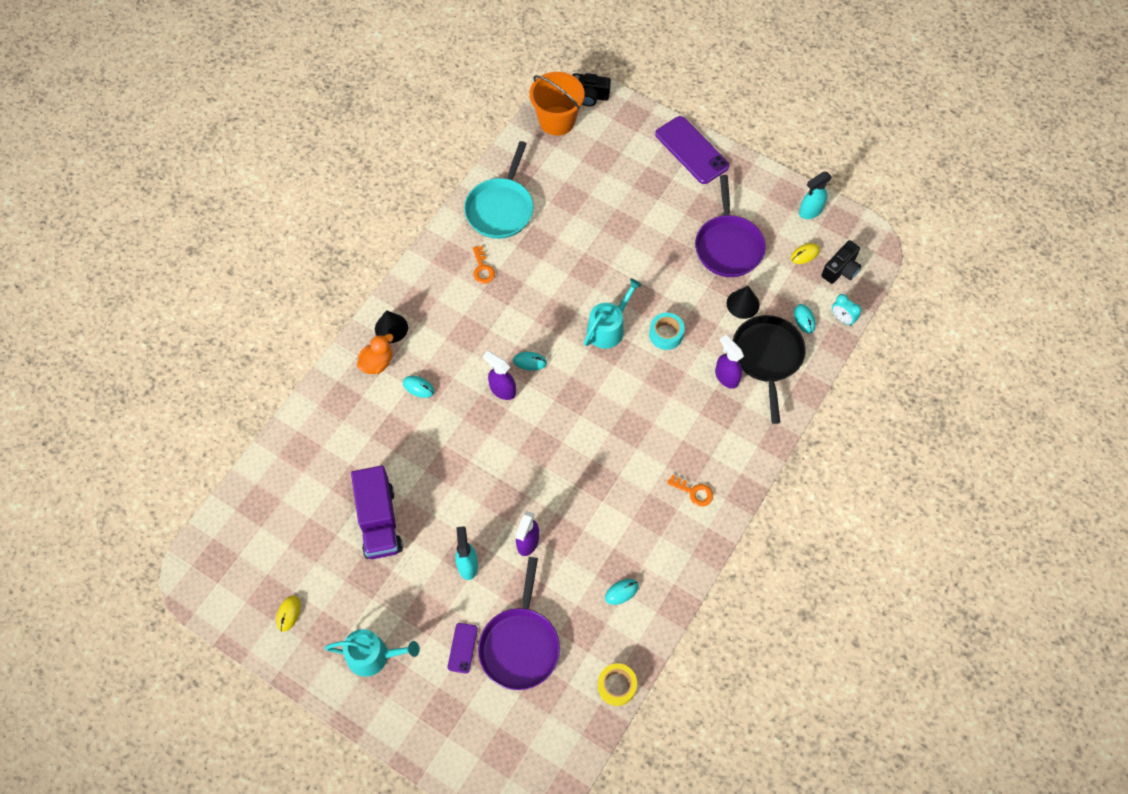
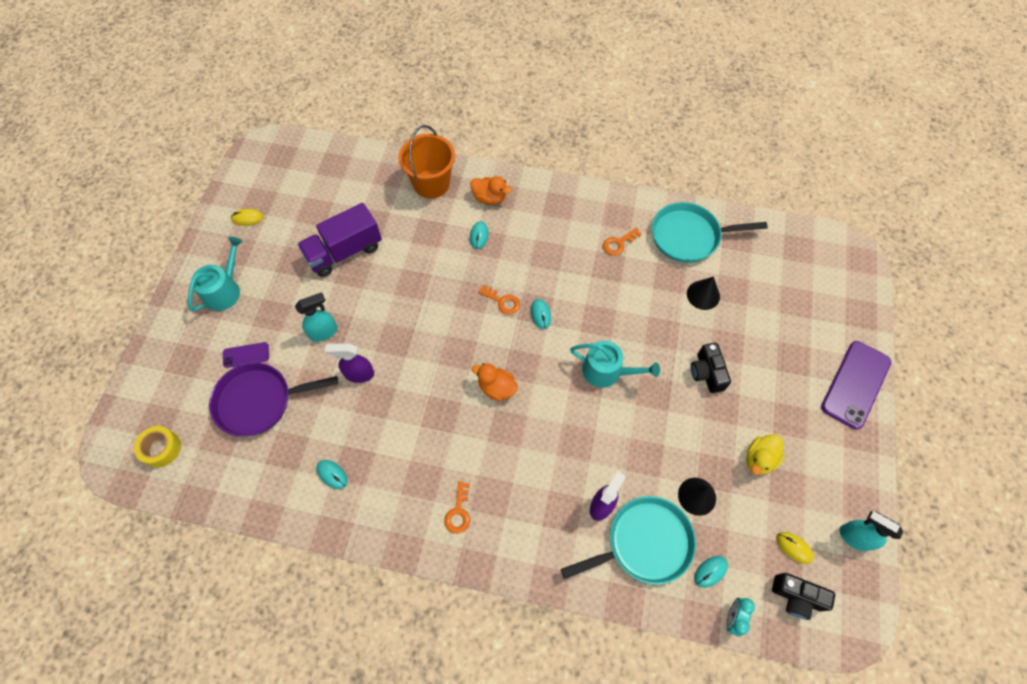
camera: 70 degrees right, 0 degrees up
turquoise watering can [325,629,420,677] -> turquoise watering can turned 135 degrees counterclockwise [188,237,243,312]
black cone [375,310,408,343] -> black cone moved to [687,276,720,310]
purple spray bottle [483,351,516,400] -> orange key [479,285,520,314]
orange bucket [529,72,585,136] -> orange bucket moved to [398,125,455,199]
black camera [572,73,611,106] -> black camera moved to [691,343,731,393]
yellow tape [598,663,637,706] -> yellow tape moved to [134,426,181,467]
turquoise tape [649,313,685,350] -> none
purple pan [695,175,765,277] -> yellow duck [746,434,785,475]
black pan [733,315,806,424] -> turquoise pan [561,496,696,585]
none -> orange duck [472,363,518,401]

